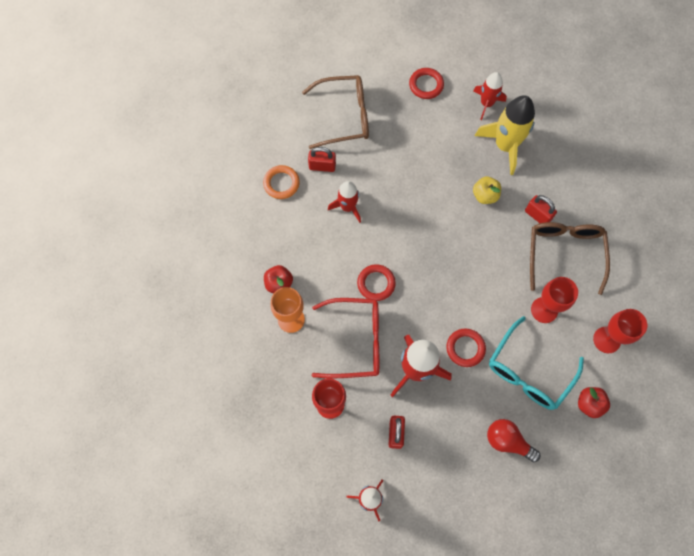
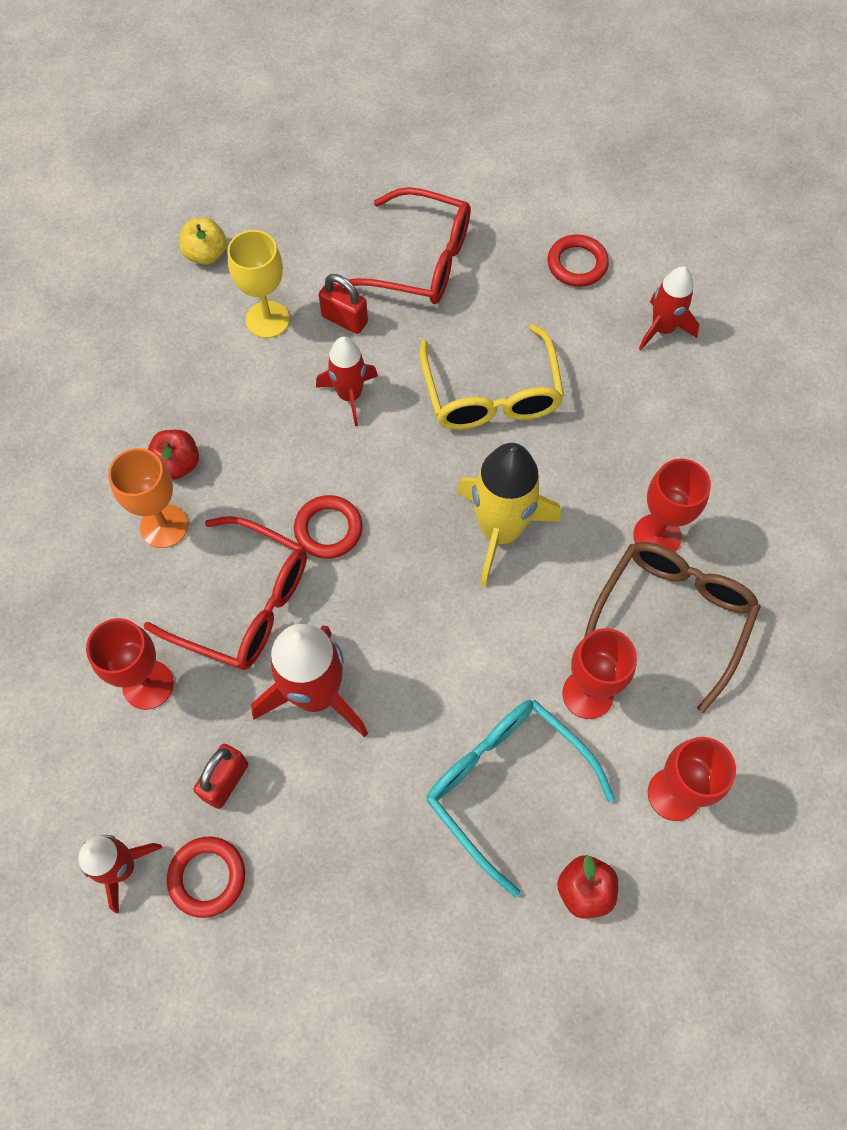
camera: 25 degrees right, 5 degrees down
orange ring [263,165,300,199] -> yellow goblet [227,230,290,338]
brown glasses [302,75,369,149] -> red glasses [338,187,471,304]
red ring [446,328,486,367] -> red ring moved to [167,837,245,918]
yellow apple [473,176,501,204] -> yellow apple moved to [179,217,227,265]
yellow rocket [475,95,535,175] -> yellow rocket moved to [456,443,561,587]
red light bulb [487,419,540,462] -> none
turquoise glasses [489,316,584,410] -> turquoise glasses turned 75 degrees clockwise [426,699,615,897]
red padlock [525,195,557,223] -> red goblet [633,459,711,552]
none -> yellow glasses [420,324,564,430]

